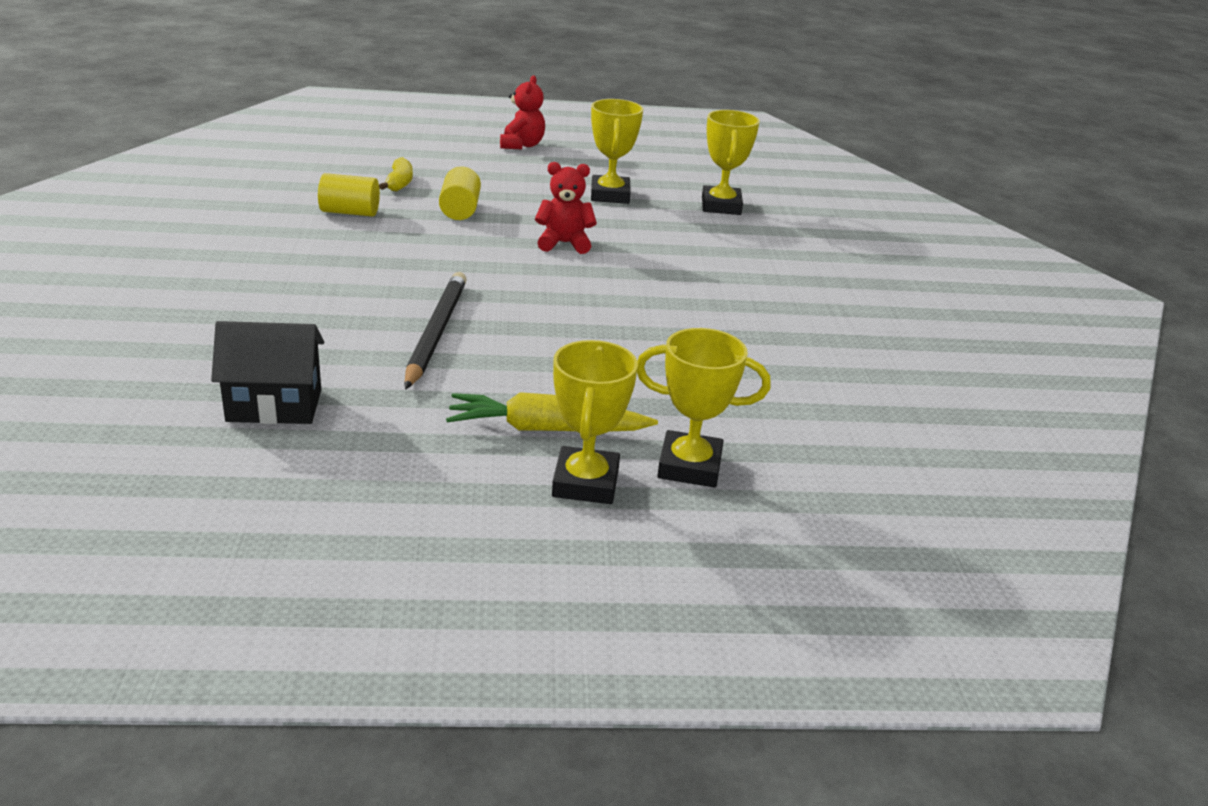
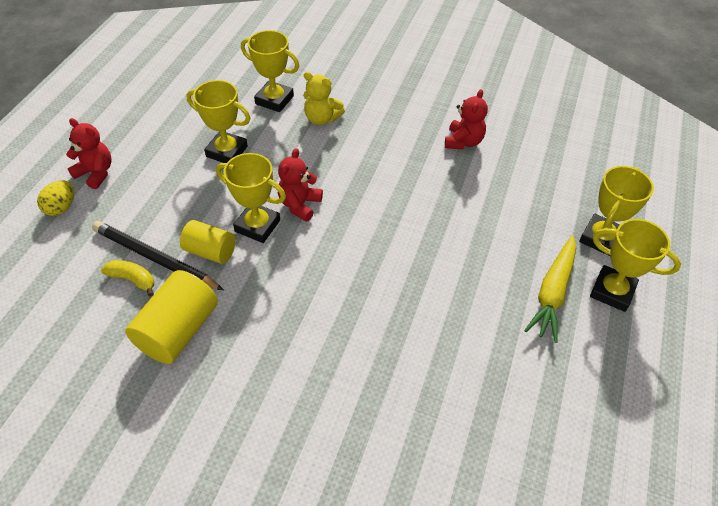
camera: 65 degrees left, 20 degrees up
black house [211,321,324,424] -> none
yellow cylinder [318,173,380,217] -> yellow cylinder [125,270,218,364], size x1.55
black pencil [404,272,467,389] -> black pencil moved to [92,221,224,290]
none -> yellow egg [37,180,74,216]
none -> yellow trophy [216,153,286,243]
none -> yellow teddy bear [303,72,345,125]
none -> red teddy bear [445,89,488,150]

